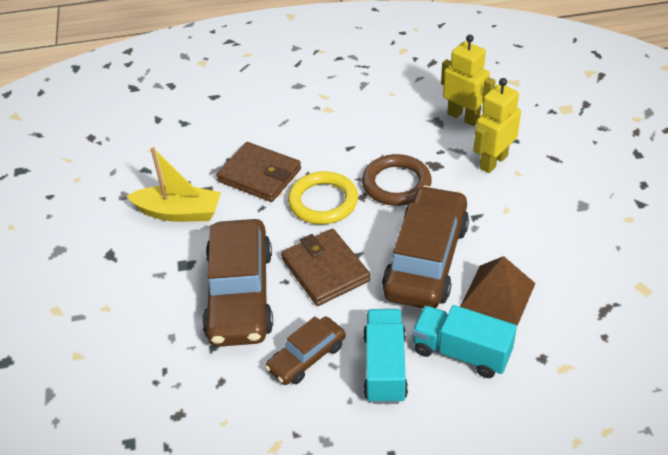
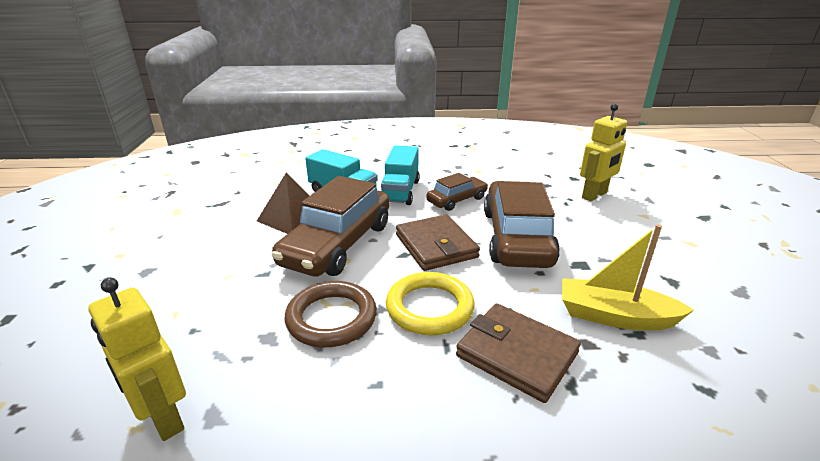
camera: 175 degrees left, 15 degrees down
yellow robot [473,78,521,173] -> yellow robot moved to [580,103,627,201]

